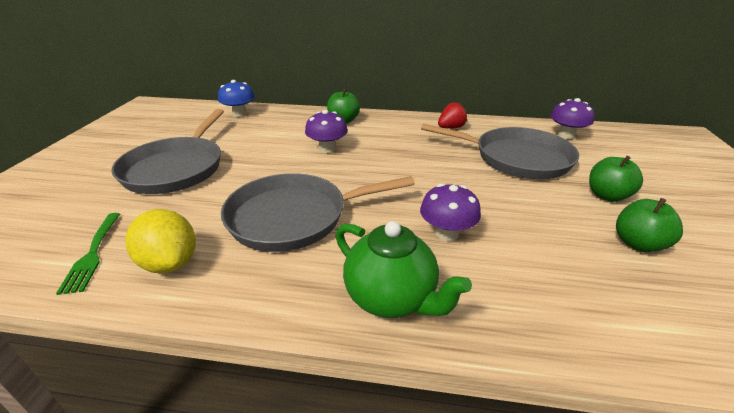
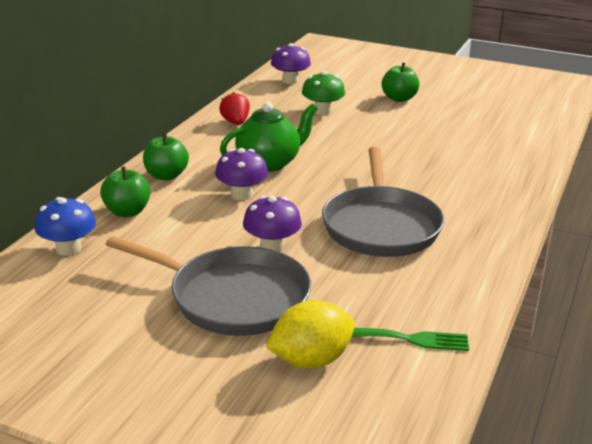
camera: 75 degrees left, 5 degrees down
yellow lemon [125,209,196,274] -> yellow lemon moved to [266,300,355,368]
green teapot [335,221,472,318] -> green teapot moved to [220,102,318,172]
purple mushroom [420,183,481,241] -> purple mushroom moved to [243,196,302,252]
grey pan [421,124,579,179] -> green mushroom [302,71,345,115]
green apple [616,198,683,252] -> green apple moved to [100,167,151,217]

